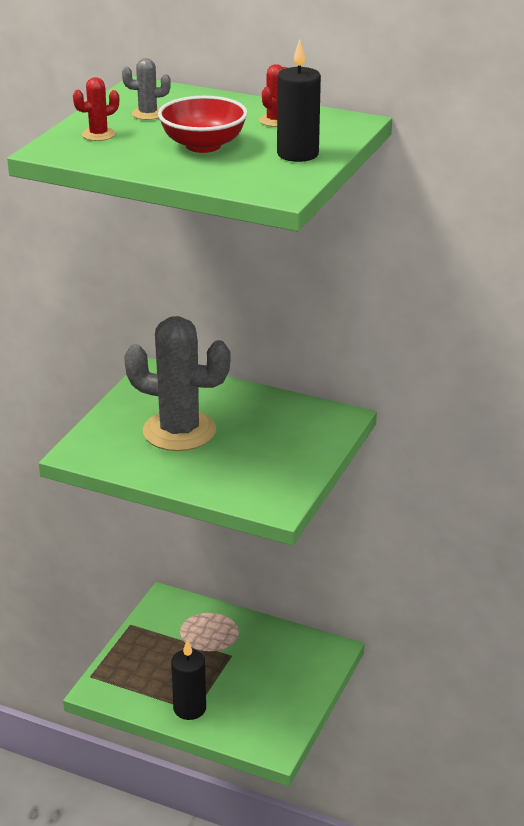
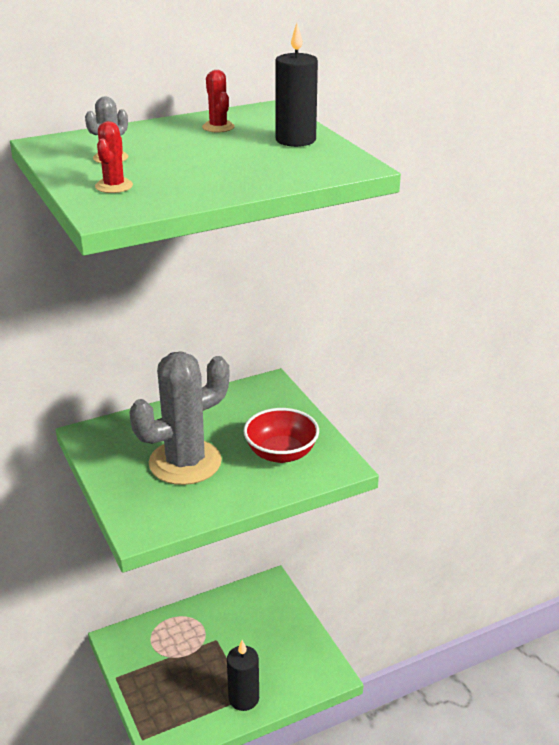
camera: 50 degrees left, 0 degrees up
red bowl [158,96,248,153] -> red bowl moved to [244,408,319,463]

